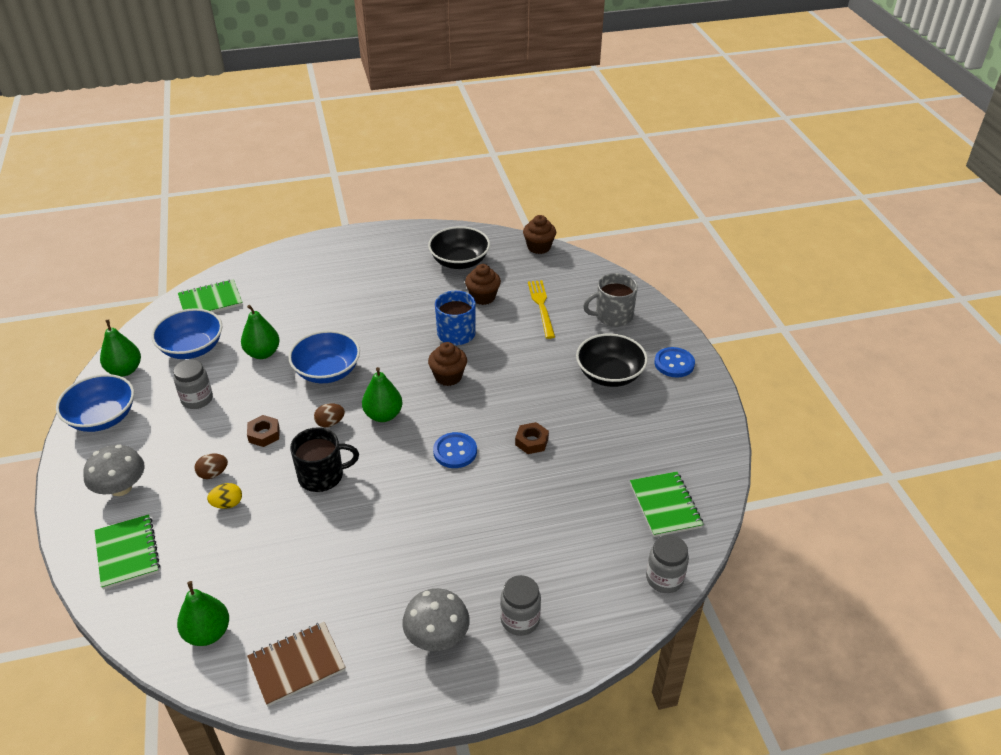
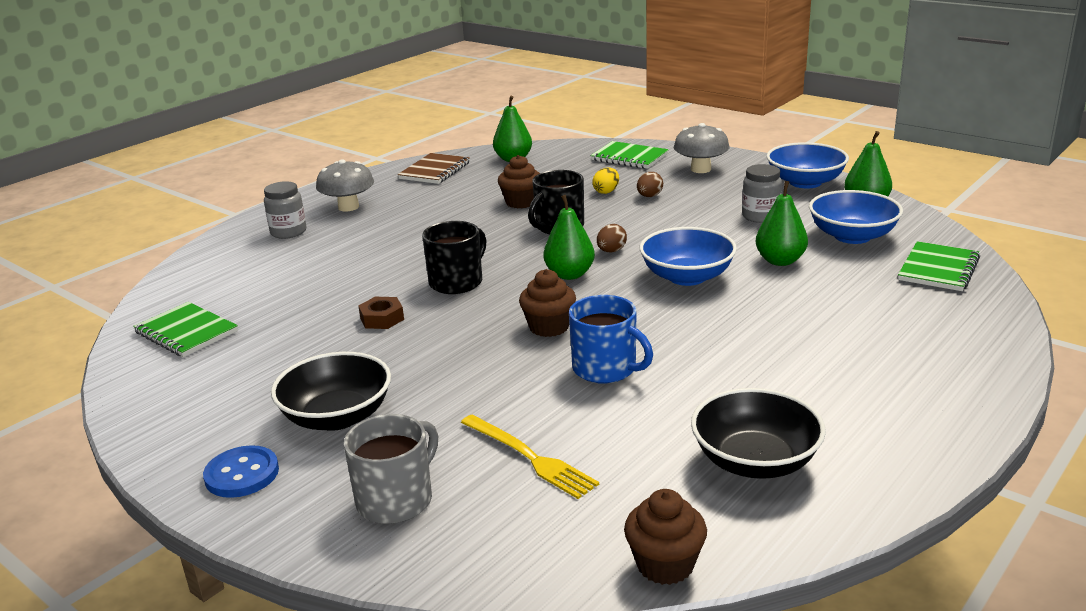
camera: 145 degrees right, 15 degrees down
brown nut [247,415,280,447] -> none
blue button [433,432,477,468] -> black mug [422,221,487,294]
brown cupcake [465,264,501,305] -> brown cupcake moved to [498,155,540,208]
grey jar [646,535,689,593] -> none

